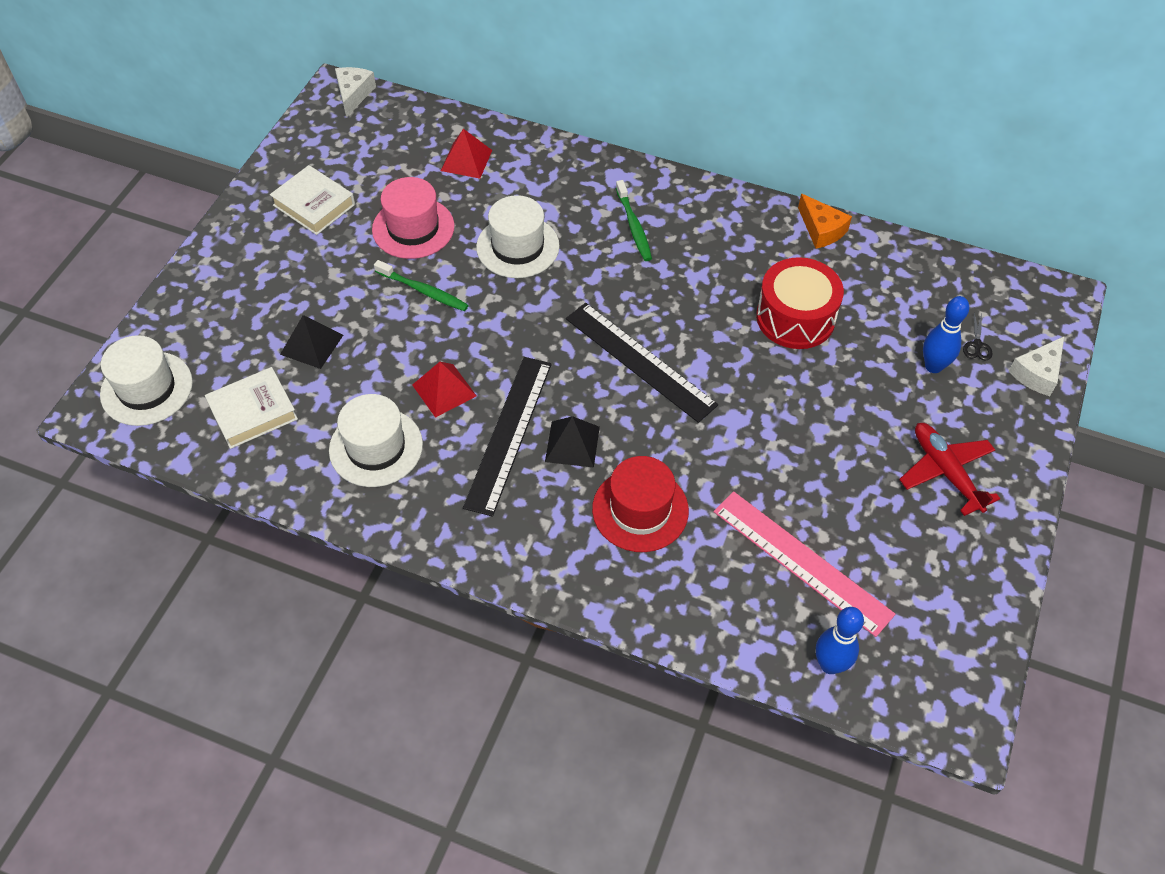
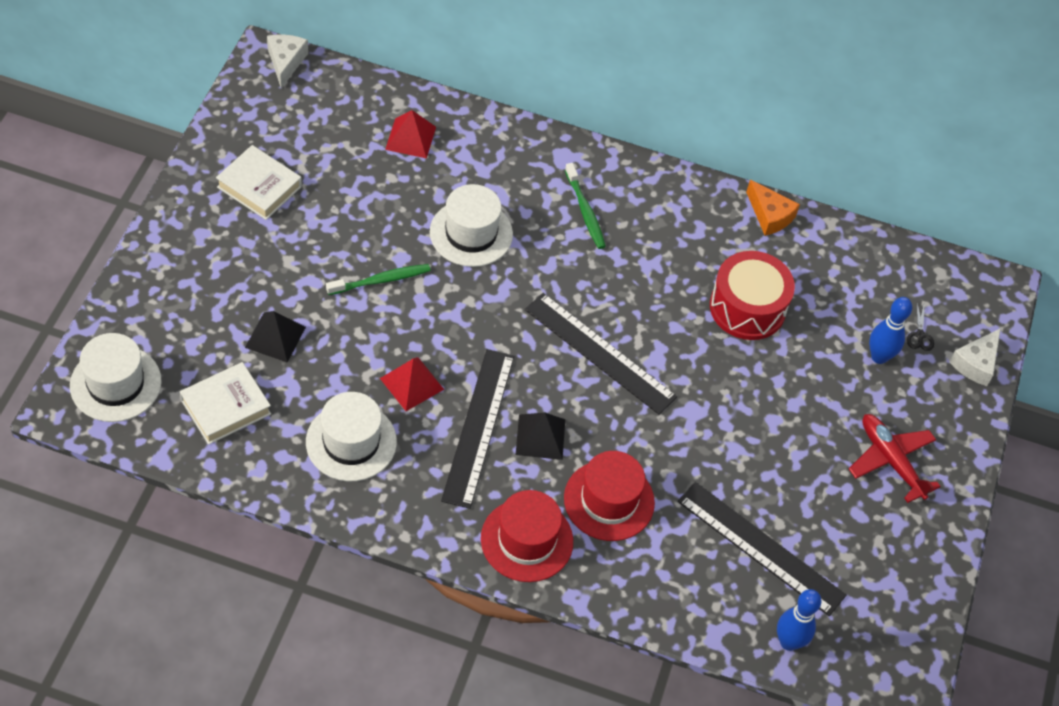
camera: 10 degrees left, 0 degrees up
pink hat [372,177,454,259] -> none
green toothbrush [374,260,469,311] -> green toothbrush turned 45 degrees counterclockwise [326,264,431,295]
pink ruler [713,491,896,637] -> black ruler [678,482,847,616]
none -> red hat [481,490,573,582]

